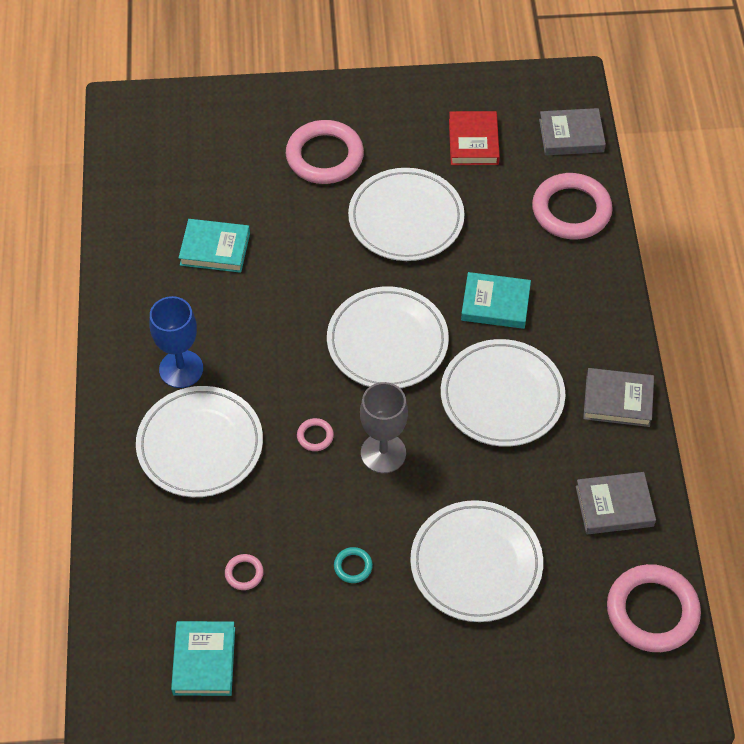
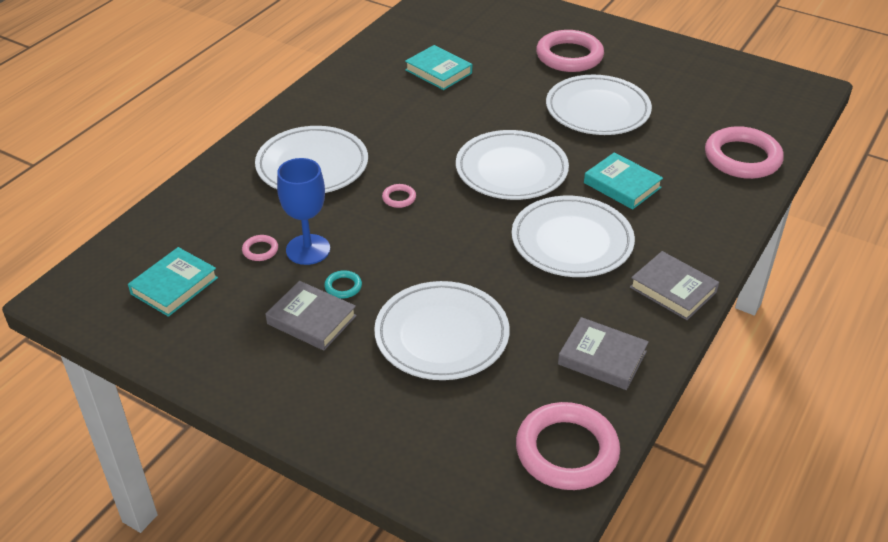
camera: 35 degrees right, 15 degrees down
blue goblet [149,296,203,388] -> blue goblet moved to [277,158,330,265]
grey goblet [360,382,408,473] -> none
red book [449,111,500,165] -> none
grey book [539,108,606,155] -> grey book moved to [266,281,357,350]

